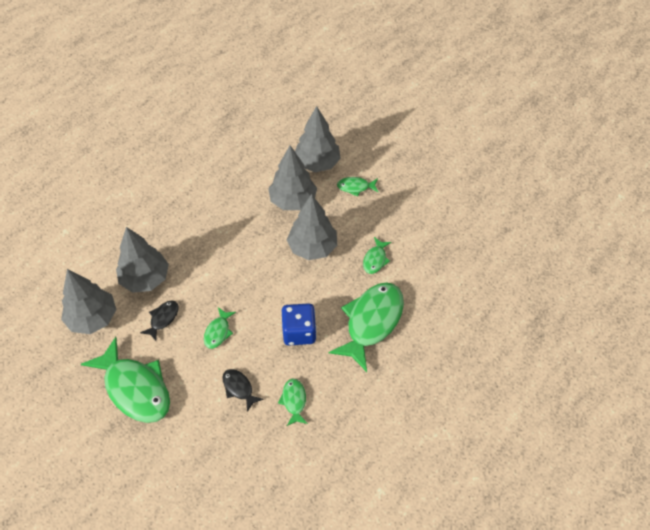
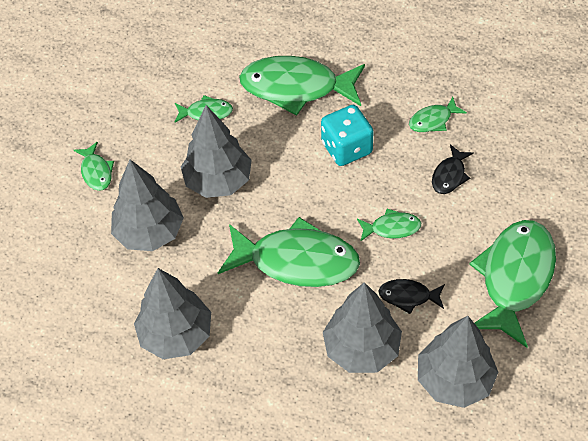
camera: 110 degrees left, 0 degrees up
blue dice [282,303,317,345] -> turquoise dice [321,105,374,166]
grey tree [295,106,341,172] -> grey tree moved to [134,268,211,359]
none -> green fish [218,217,360,287]

